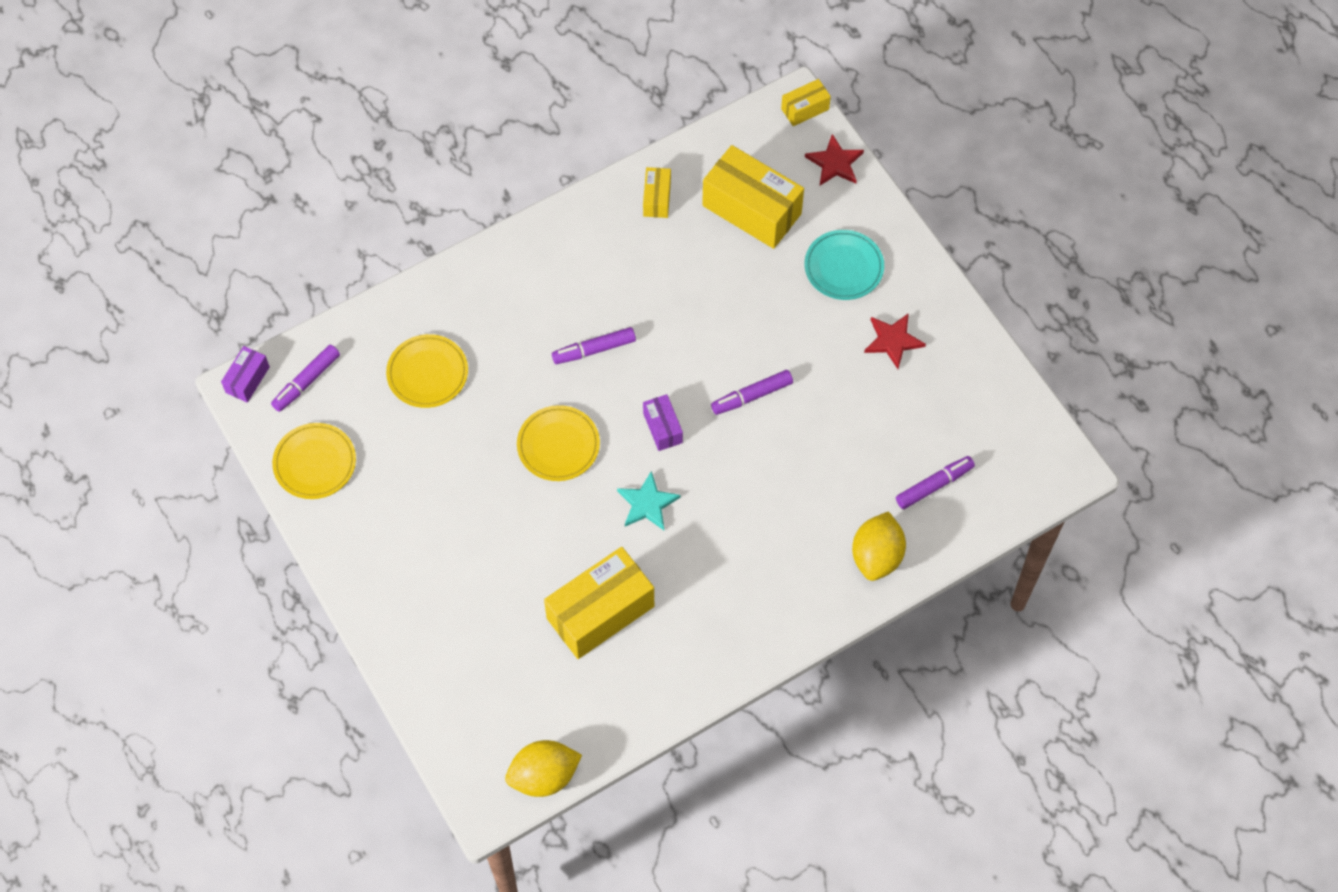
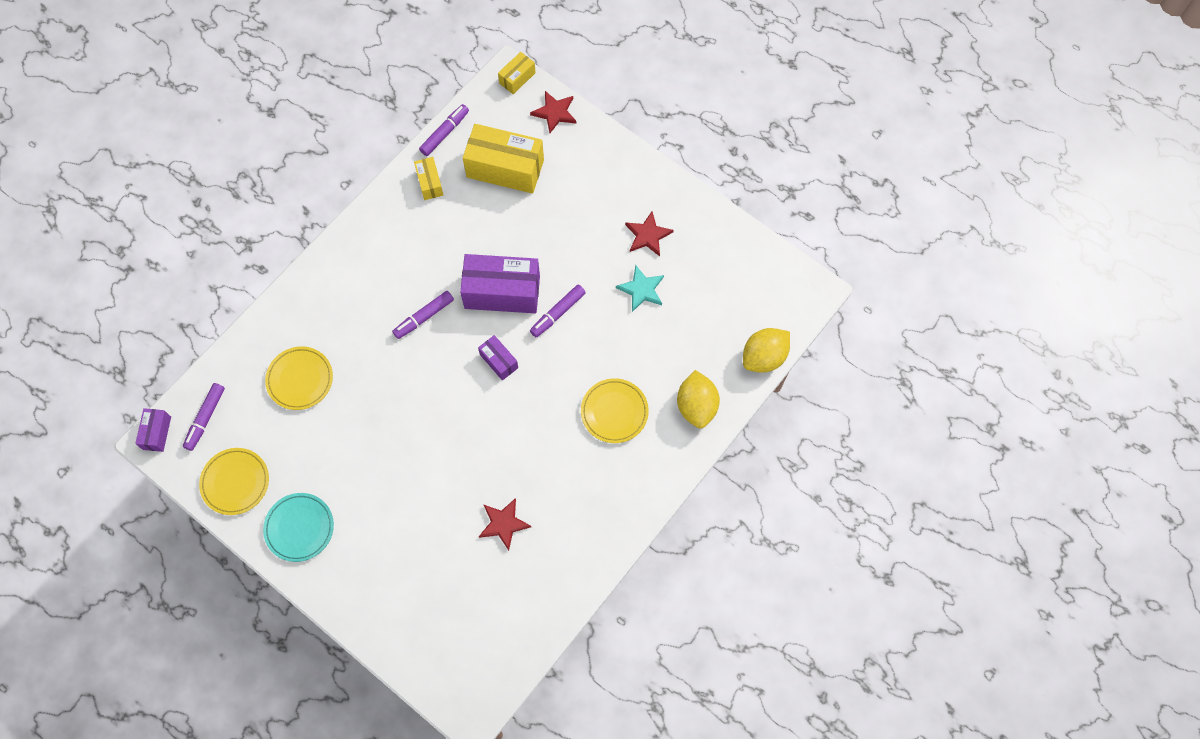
camera: 20 degrees left, 5 degrees up
yellow lemon [505,740,582,797] -> yellow lemon moved to [743,328,790,373]
yellow plate [517,405,600,481] -> yellow plate moved to [581,378,649,443]
yellow box [544,547,654,659] -> red star [479,498,531,551]
turquoise star [617,471,681,530] -> turquoise star moved to [616,265,664,312]
turquoise plate [804,230,884,300] -> turquoise plate moved to [263,493,334,562]
purple marker [896,456,975,509] -> purple marker moved to [419,104,469,156]
none -> purple box [460,254,540,313]

